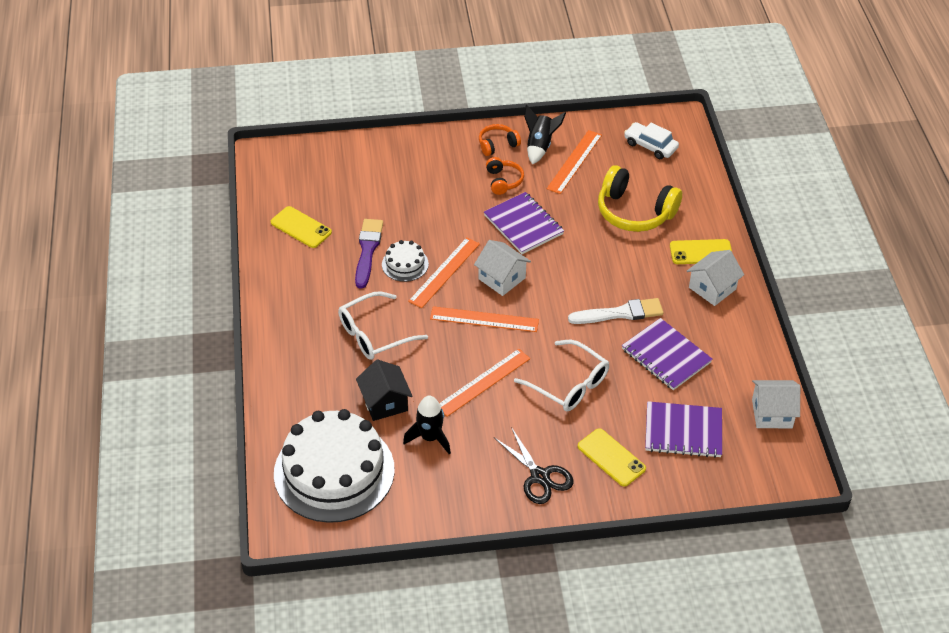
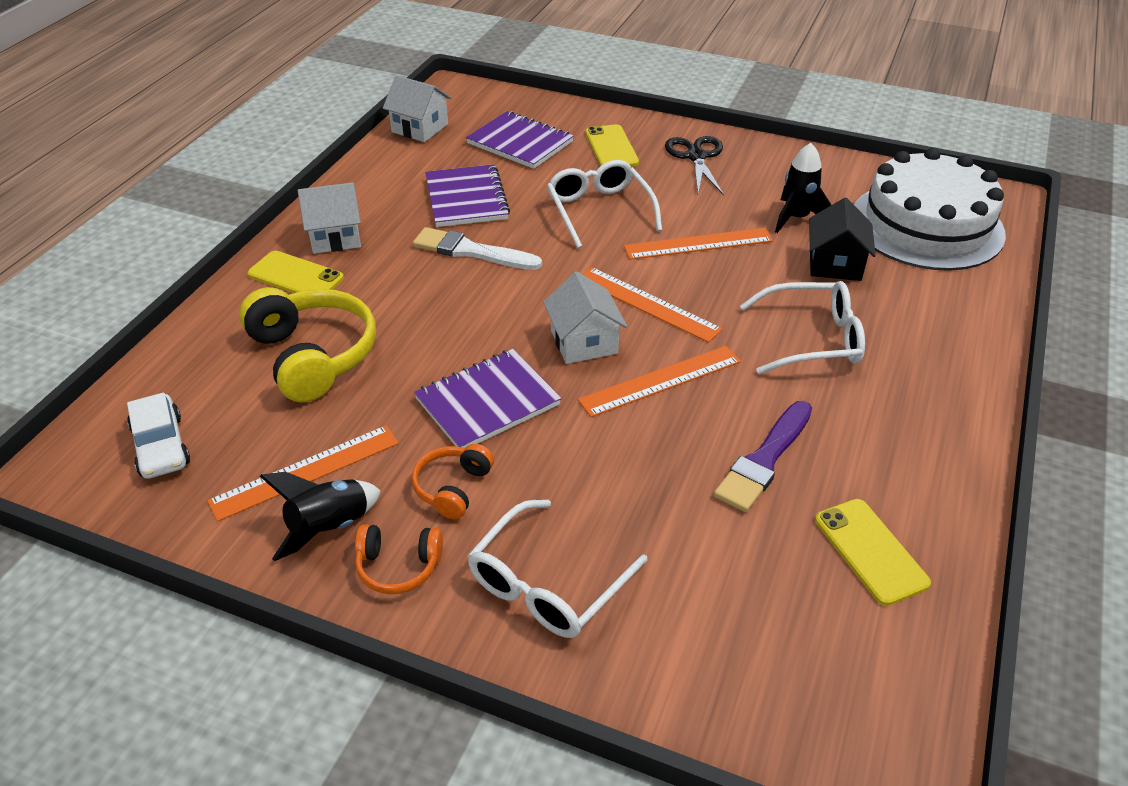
camera: 150 degrees left, 5 degrees down
white cake [382,240,429,282] -> none
purple notebook [484,192,564,254] -> purple notebook turned 60 degrees clockwise [414,349,561,448]
none -> white glasses [467,500,648,638]

